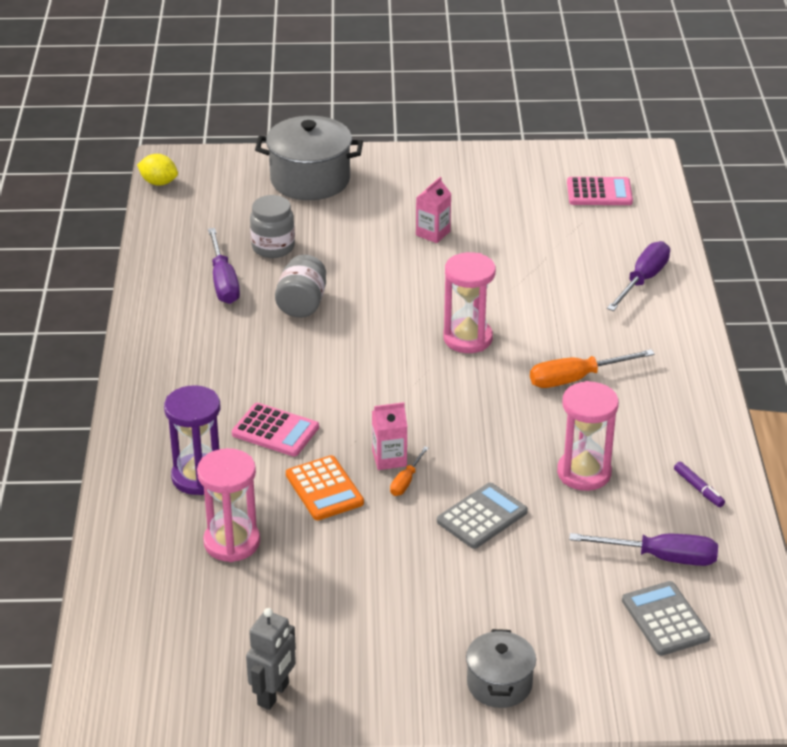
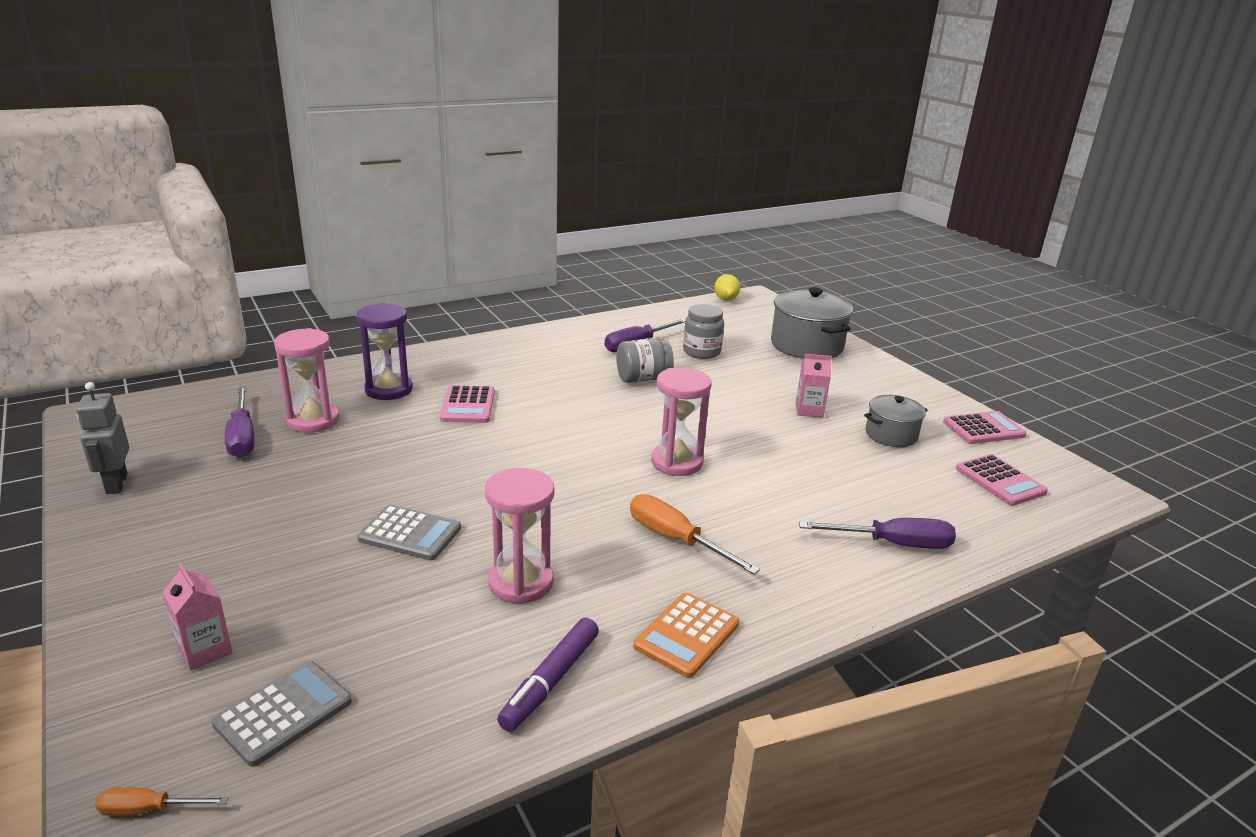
camera: 60 degrees right, 10 degrees down
grey robot [246,608,296,710] -> grey robot turned 75 degrees clockwise [76,382,129,494]
orange calculator [286,455,364,520] -> orange calculator moved to [633,593,739,678]
pink carton [372,402,407,470] -> pink carton moved to [163,564,233,671]
orange screwdriver [390,447,428,496] -> orange screwdriver moved to [95,787,228,816]
grey pot [466,629,536,708] -> grey pot moved to [864,395,928,447]
purple screwdriver [569,533,718,566] -> purple screwdriver moved to [225,387,254,458]
purple marker [674,462,725,507] -> purple marker [497,618,599,732], size x1.66
none -> pink calculator [943,411,1026,444]

